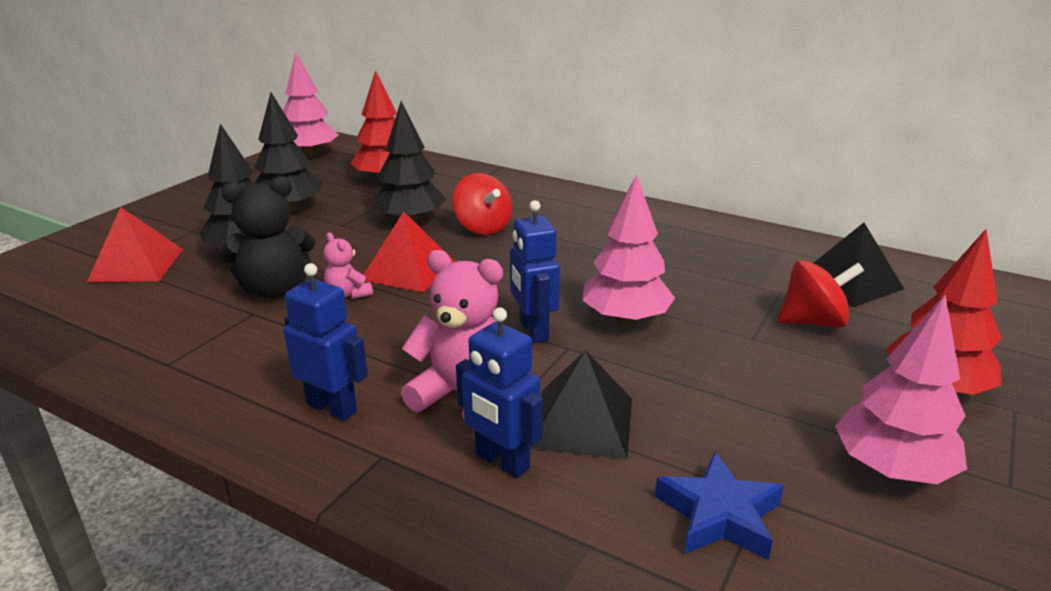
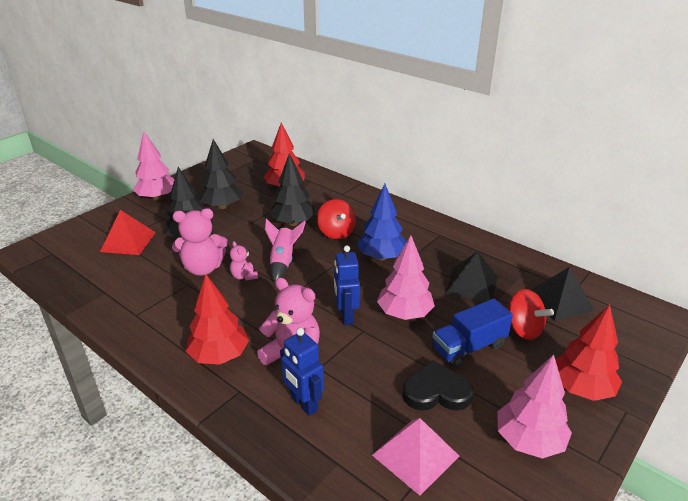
camera: 10 degrees right, 5 degrees up
black teddy bear [219,176,315,298] -> pink teddy bear [172,208,228,276]
pink tree [283,53,339,157] -> pink tree moved to [133,132,174,200]
blue robot [283,263,368,421] -> red tree [186,274,249,365]
red pyramid [363,212,455,293] -> pink rocket [265,219,306,283]
black pyramid [530,350,632,459] -> black pyramid moved to [445,251,498,302]
blue star [655,452,784,560] -> pink pyramid [372,418,459,496]
red spinning top [778,260,864,328] -> red spinning top turned 45 degrees clockwise [507,289,554,340]
none -> blue tree [357,184,406,260]
none -> black heart [403,360,473,411]
none -> blue truck [432,299,513,368]

